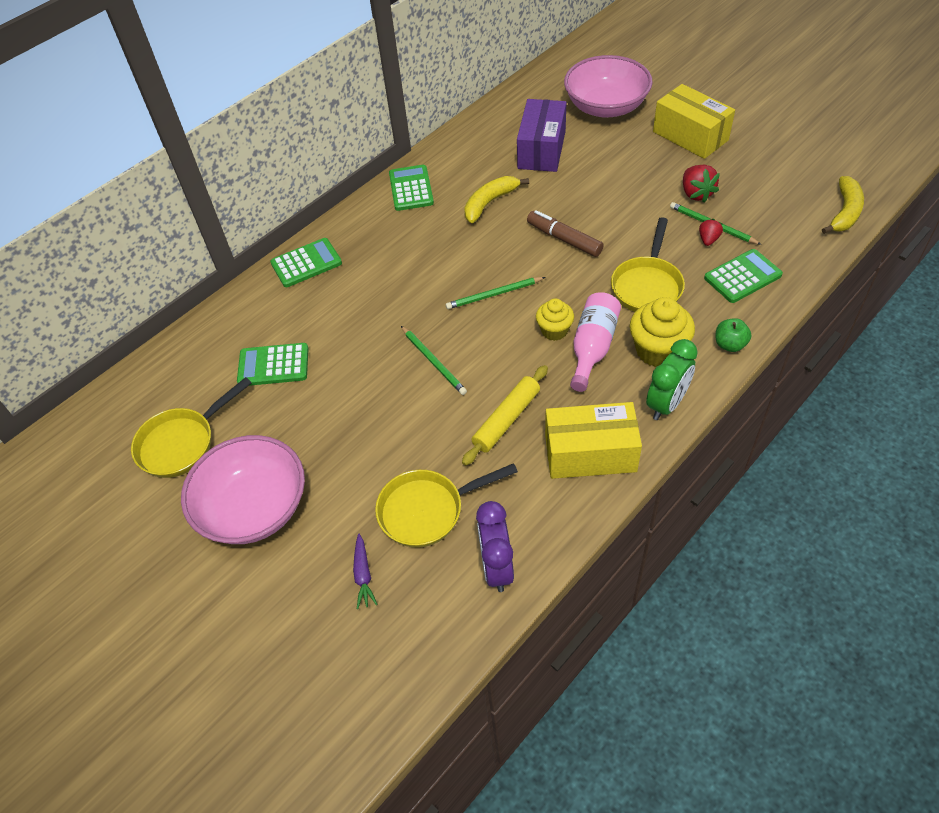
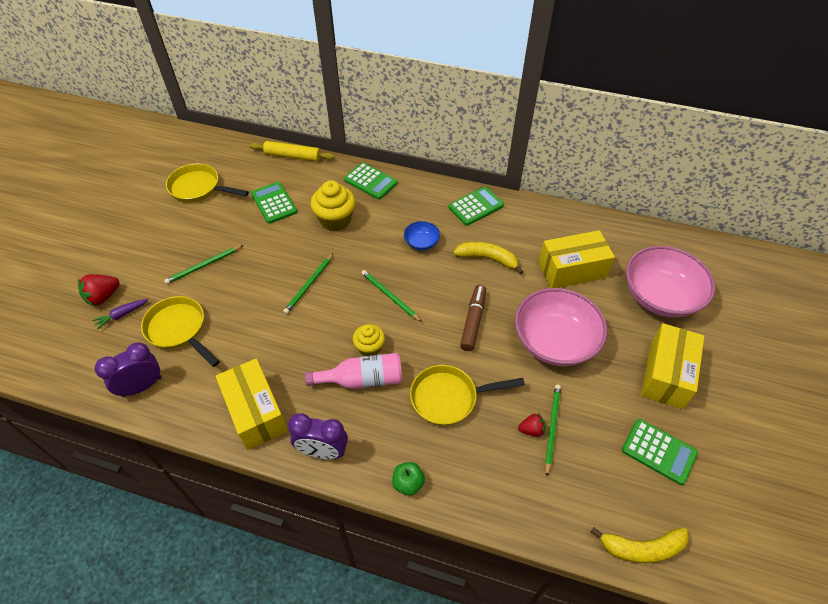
camera: 60 degrees right, 0 degrees up
pink bowl [181,435,305,544] -> pink bowl moved to [515,288,607,366]
yellow rolling pin [462,365,548,466] -> yellow rolling pin moved to [250,141,335,161]
purple box [517,99,567,172] -> yellow box [539,230,615,288]
yellow cupcake [630,297,695,367] -> yellow cupcake moved to [310,181,356,231]
green clock [646,339,698,420] -> purple clock [288,413,348,459]
red strawberry [683,165,720,202] -> red strawberry moved to [78,274,119,307]
green calculator [704,249,783,303] -> green calculator moved to [622,419,698,485]
none -> green pencil [164,245,243,284]
none -> blue bowl [404,221,440,250]

